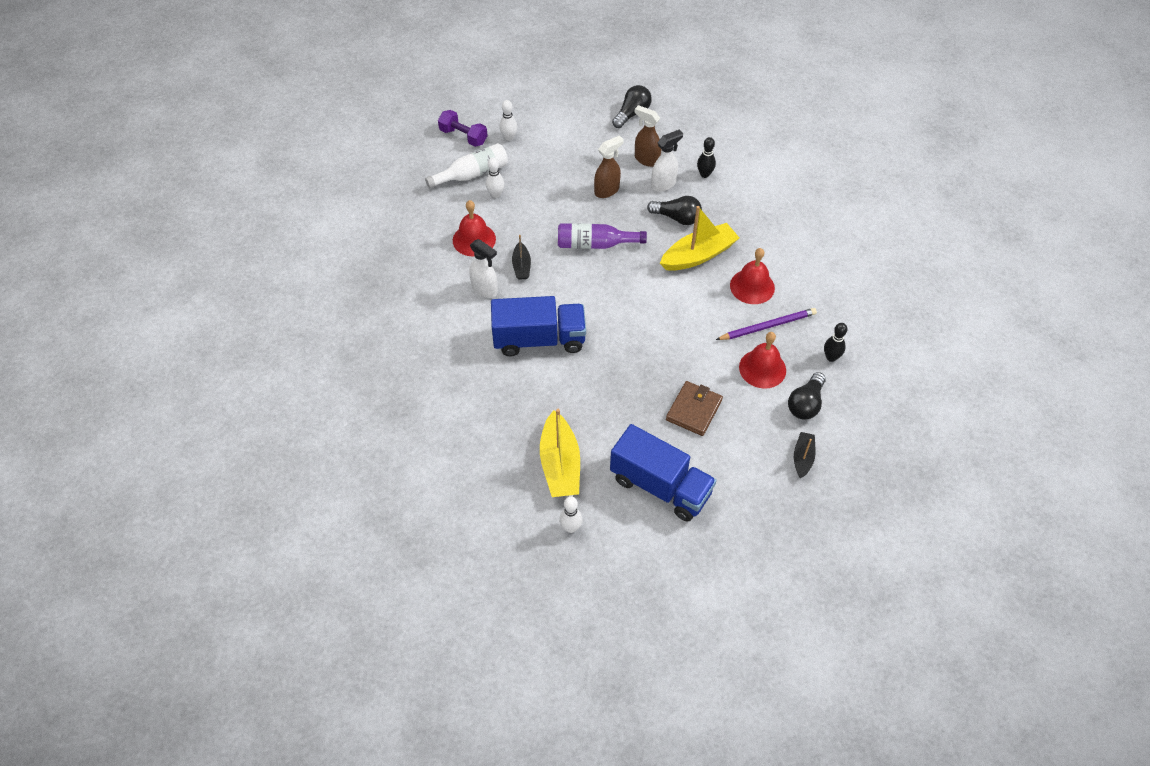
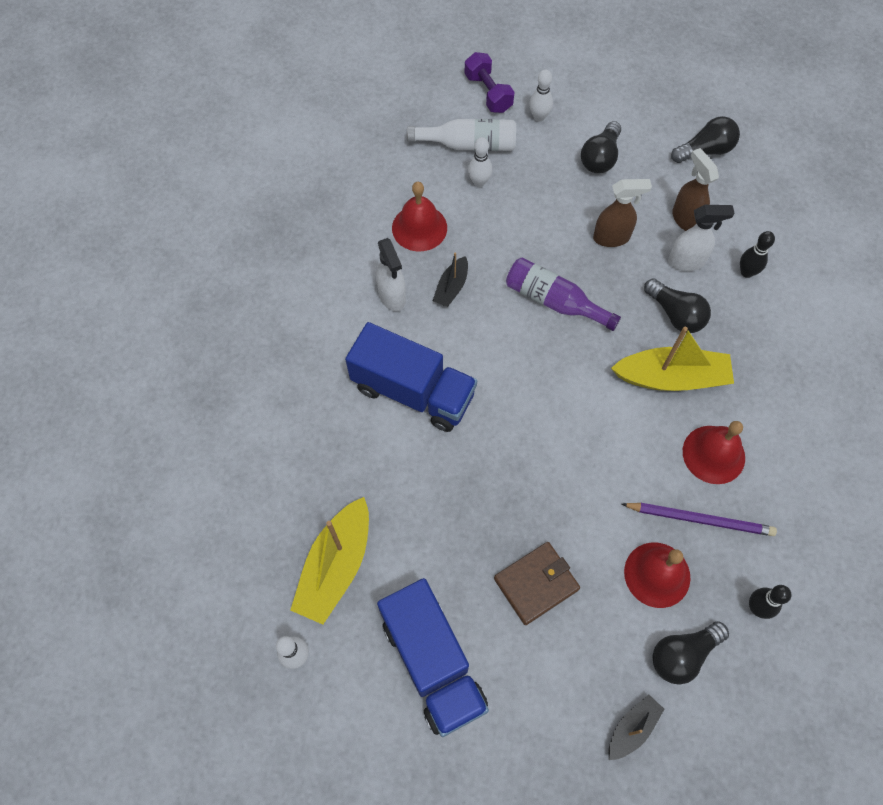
camera: 30 degrees right, 10 degrees up
none -> black light bulb [581,121,621,173]

